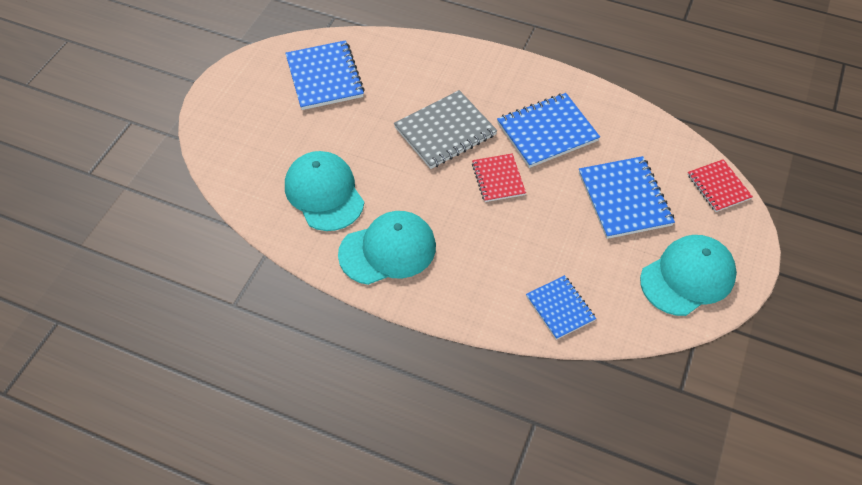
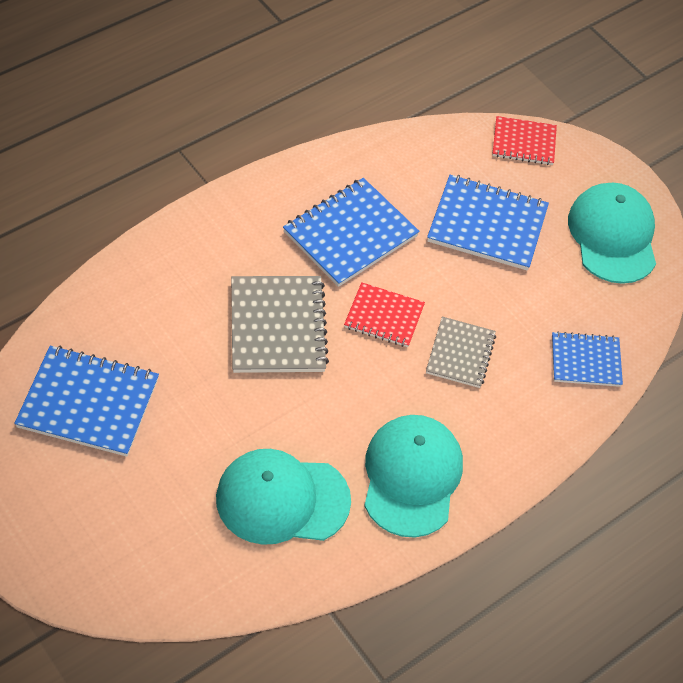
camera: 65 degrees left, 0 degrees up
blue notebook [497,93,600,168] -> blue notebook turned 45 degrees clockwise [283,178,419,287]
none -> grey notebook [426,317,496,388]

